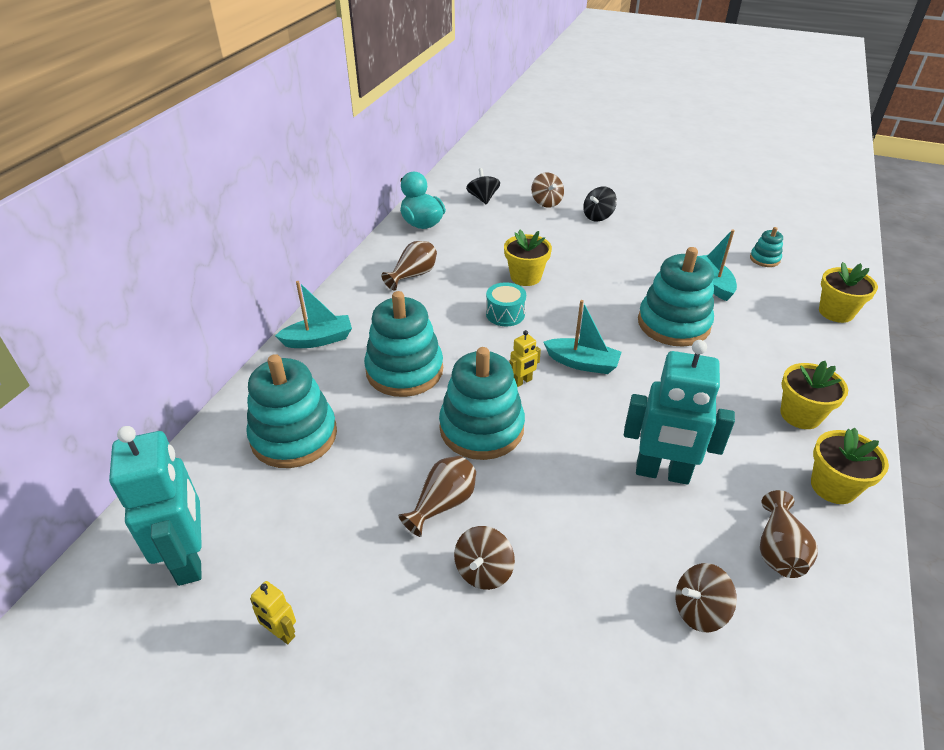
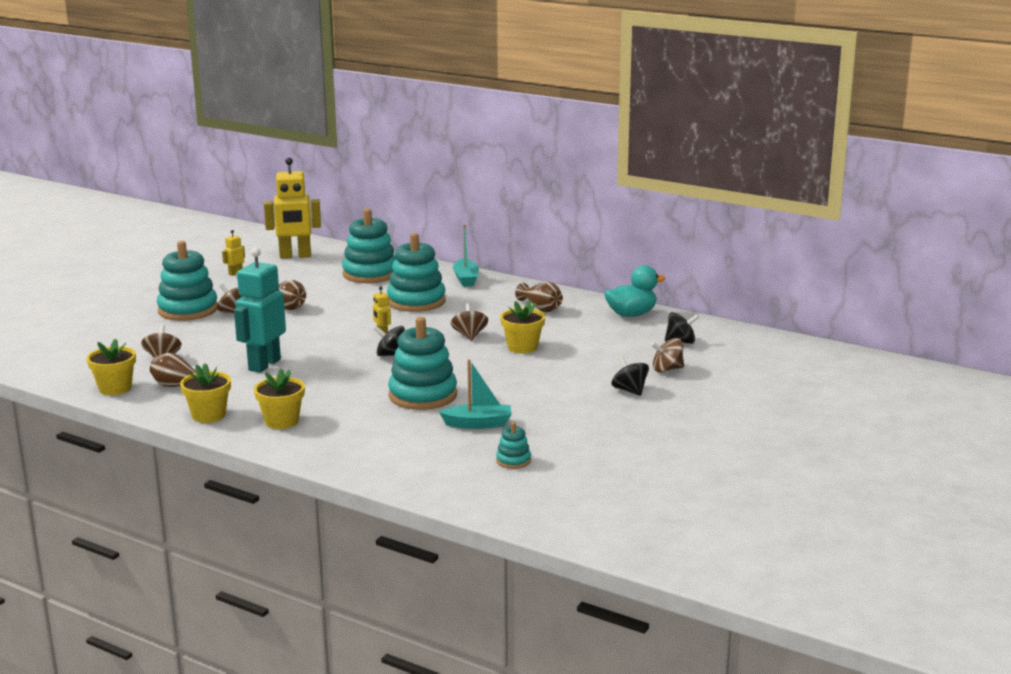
camera: 100 degrees right, 20 degrees down
turquoise robot [109,426,202,586] -> yellow robot [264,157,321,259]
turquoise stacking toy [439,347,525,460] -> turquoise stacking toy moved to [157,241,218,321]
turquoise drum [486,282,526,326] -> brown spinning top [451,303,488,341]
turquoise boat [544,300,622,374] -> black spinning top [374,326,405,356]
yellow flower pot [819,262,878,323] -> yellow flower pot moved to [86,338,136,395]

